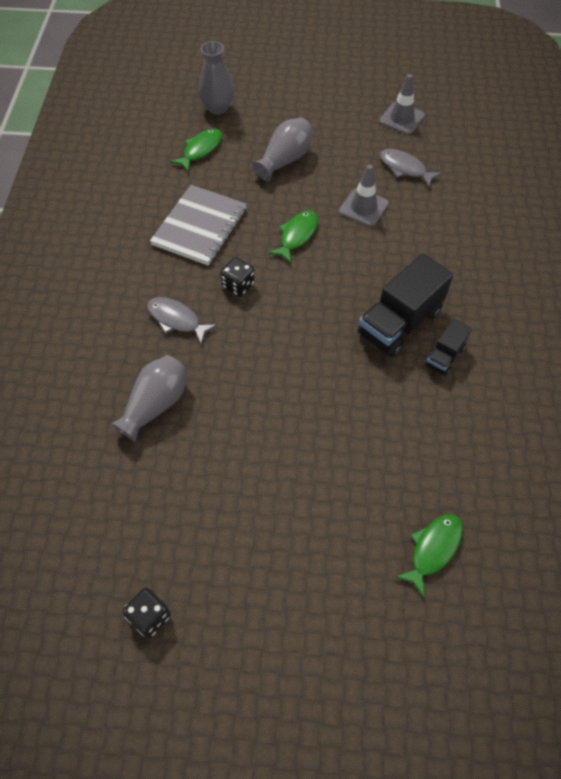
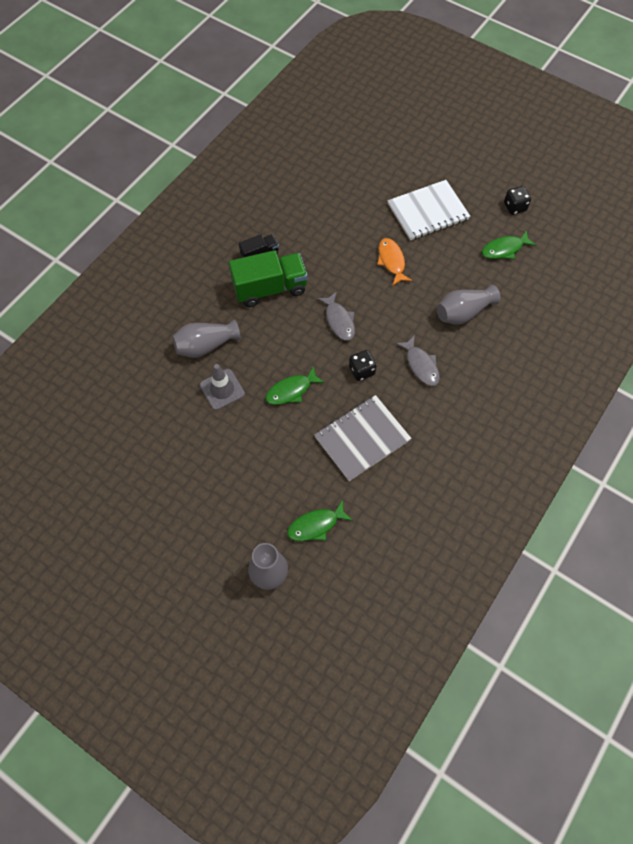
camera: 150 degrees left, 5 degrees up
grey vase [252,118,313,181] -> grey vase moved to [172,319,240,358]
black truck [357,253,453,357] -> green truck [229,250,308,307]
grey traffic cone [379,74,425,135] -> none
grey fish [380,149,442,188] -> grey fish moved to [317,291,355,341]
green fish [396,514,463,598] -> green fish moved to [482,230,536,259]
none -> orange fish [377,238,412,286]
none -> white notebook [388,180,470,240]

